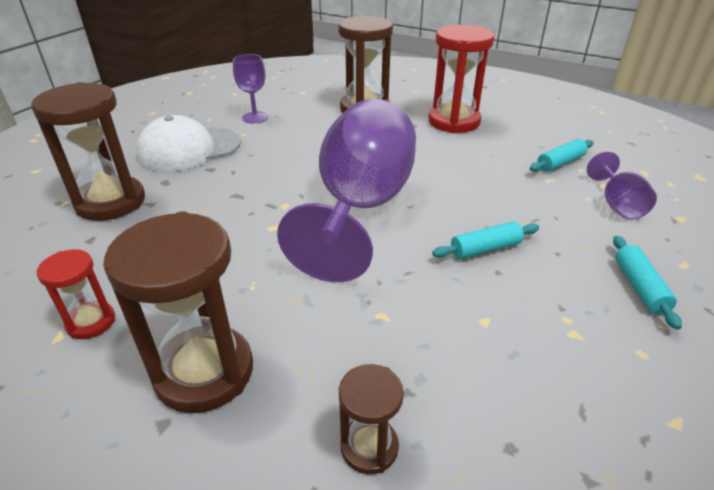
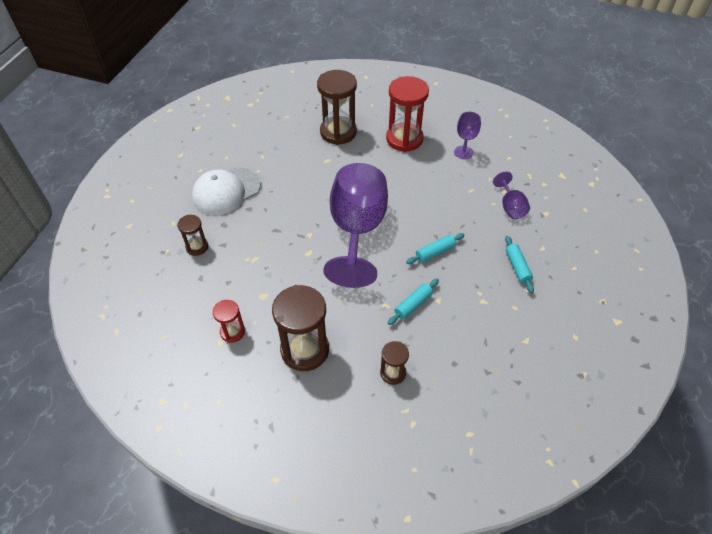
camera: 10 degrees left, 15 degrees up
brown hourglass [31,82,145,221] -> brown hourglass [177,215,208,256], size x0.52
purple goblet [233,54,268,123] -> purple goblet moved to [454,112,481,159]
turquoise rolling pin [529,139,594,172] -> turquoise rolling pin moved to [388,279,439,325]

